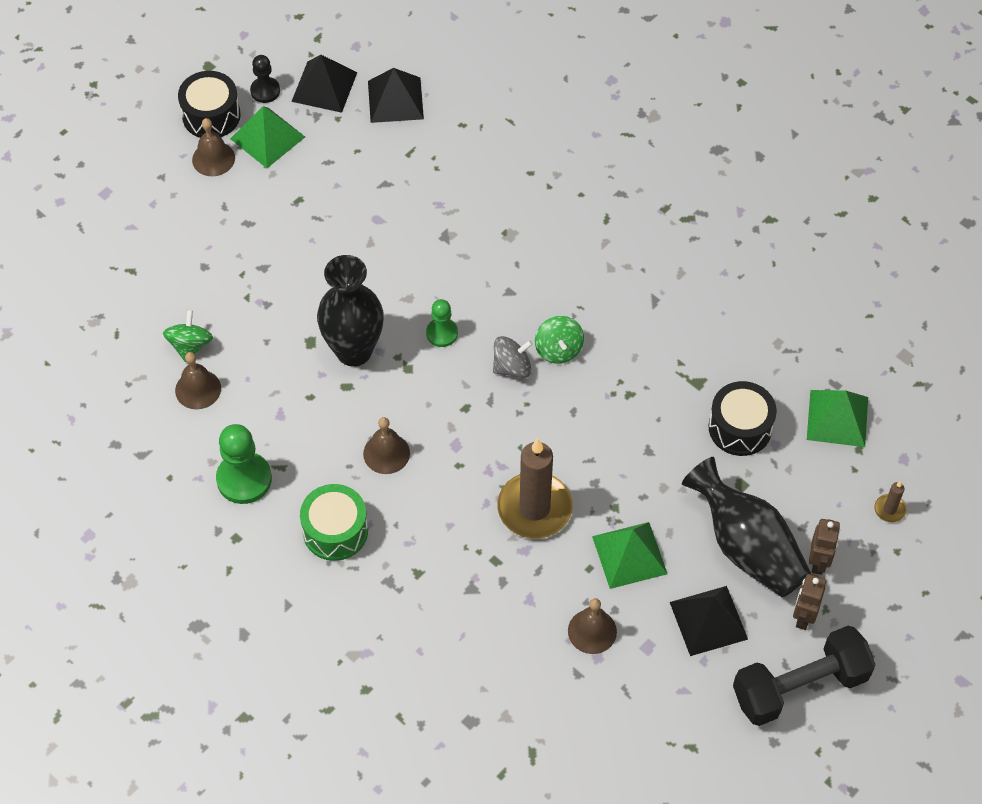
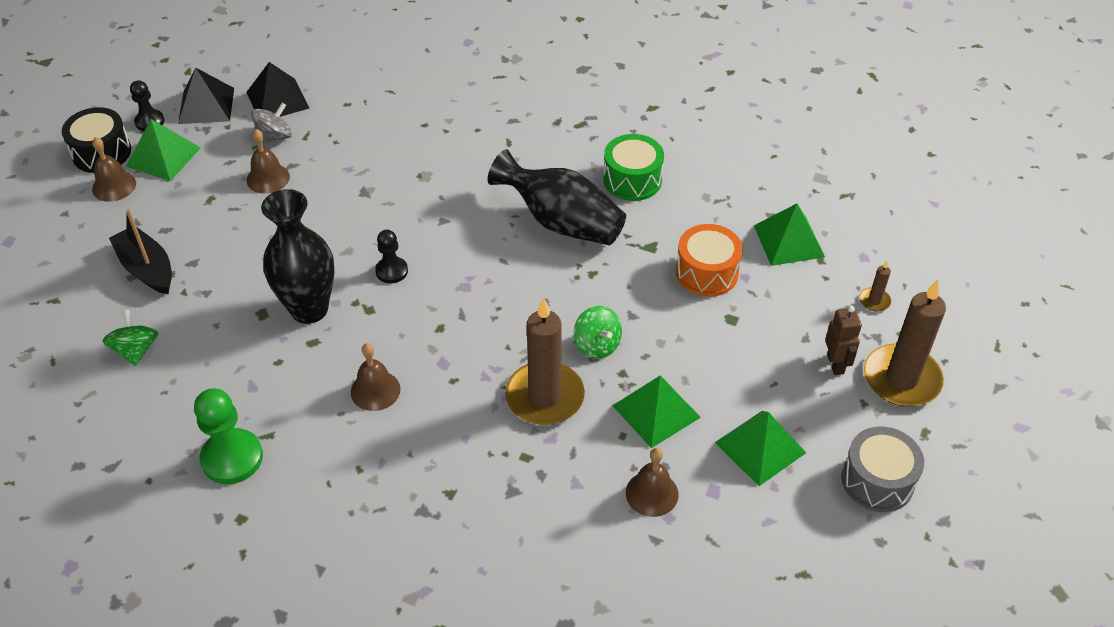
camera: 20 degrees left, 10 degrees down
brown bell [175,352,221,409] -> brown bell moved to [247,129,290,194]
green drum [300,484,368,561] -> green drum moved to [603,134,664,201]
green pawn [426,299,458,347] -> black pawn [375,230,408,283]
grey spinning top [493,336,533,378] -> grey spinning top moved to [251,103,292,144]
green spinning top [535,316,584,364] -> green spinning top moved to [574,306,622,359]
black pyramid [670,586,748,656] -> green pyramid [715,411,806,486]
black vase [682,457,811,597] -> black vase moved to [488,149,626,245]
black drum [708,381,777,456] -> orange drum [676,224,743,297]
black dumbbell [733,626,876,726] -> grey drum [841,427,924,512]
brown robot [793,574,826,630] -> none
none -> black boat [109,209,172,294]
none -> brown candle [864,280,946,407]

